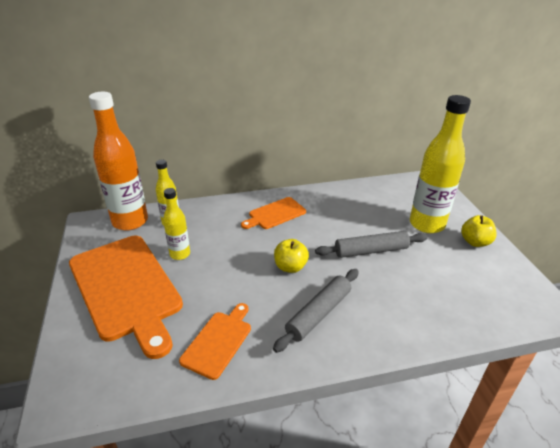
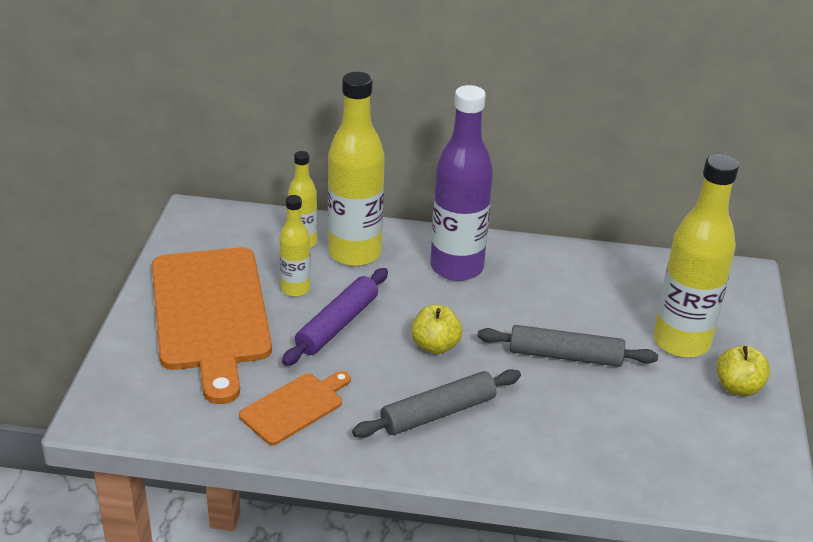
camera: 20 degrees right, 0 degrees up
orange bottle [89,92,148,231] -> none
orange cutting board [241,197,306,229] -> purple bottle [430,85,493,281]
none -> purple rolling pin [282,268,388,366]
none -> yellow bottle [328,72,385,266]

